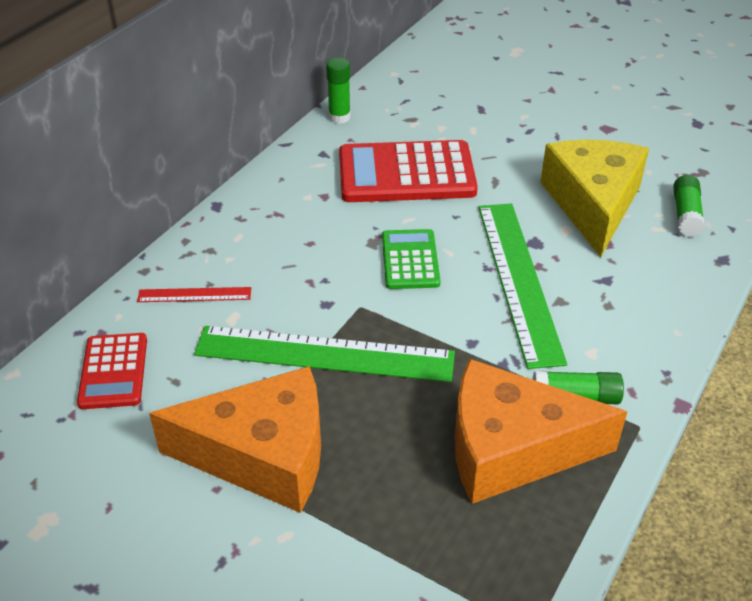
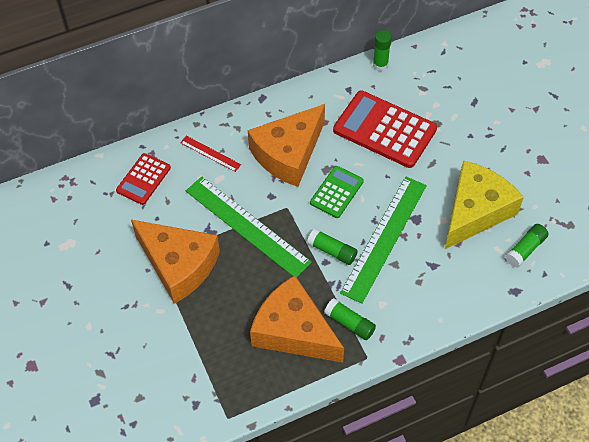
camera: 35 degrees right, 15 degrees up
none -> orange cheese [248,104,325,187]
none -> green glue stick [307,229,358,265]

